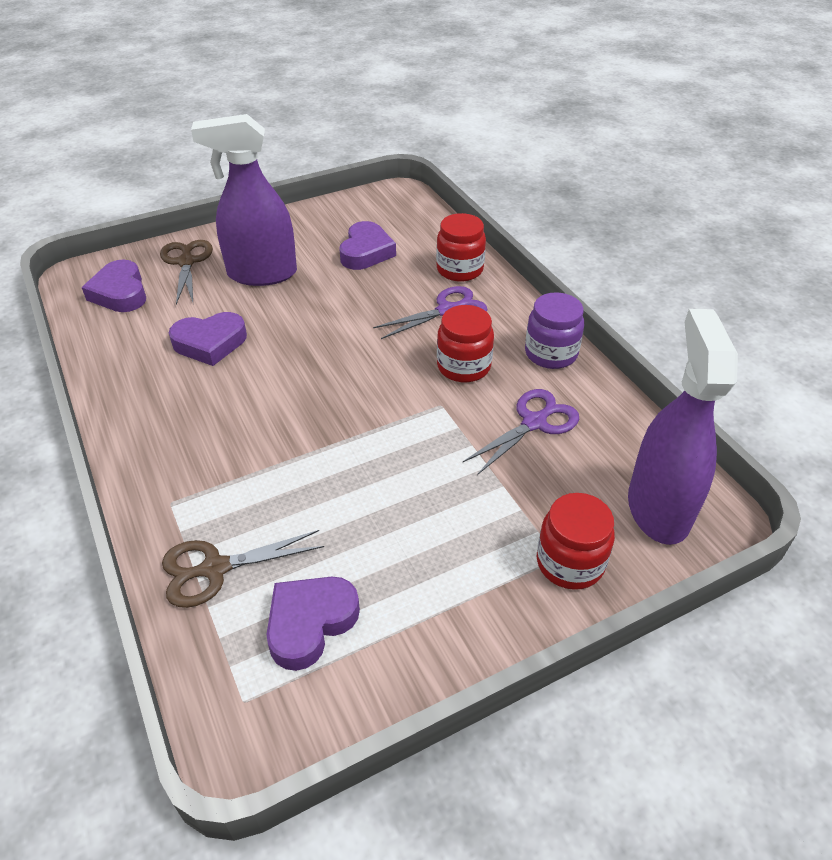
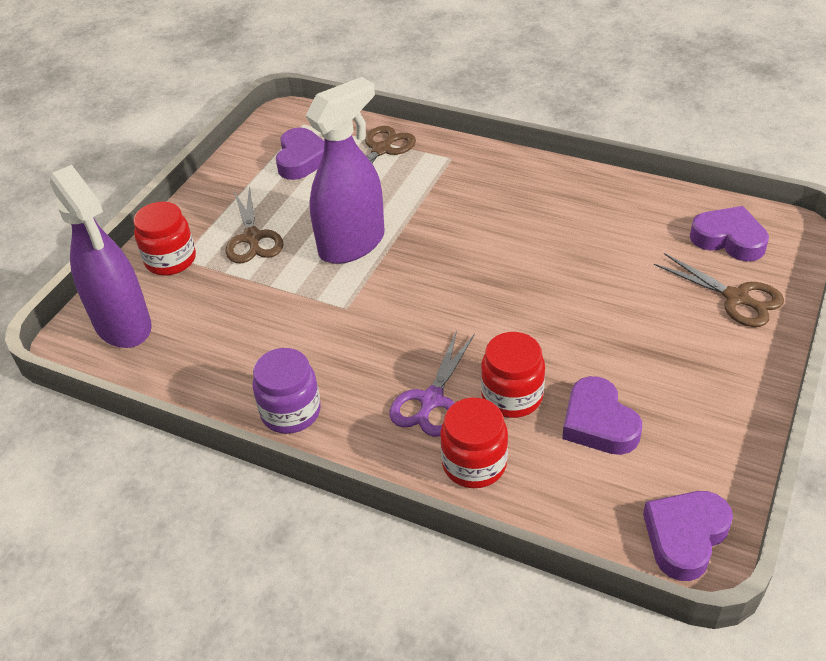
camera: 145 degrees right, 0 degrees up
purple heart [169,312,247,366] -> purple heart moved to [643,491,733,581]
purple spray bottle [191,114,297,286] -> purple spray bottle moved to [305,77,384,264]
red jar [437,305,494,382] -> red jar moved to [481,332,545,418]
purple scissors [463,389,579,475] -> none
none -> brown scissors [225,186,283,263]

